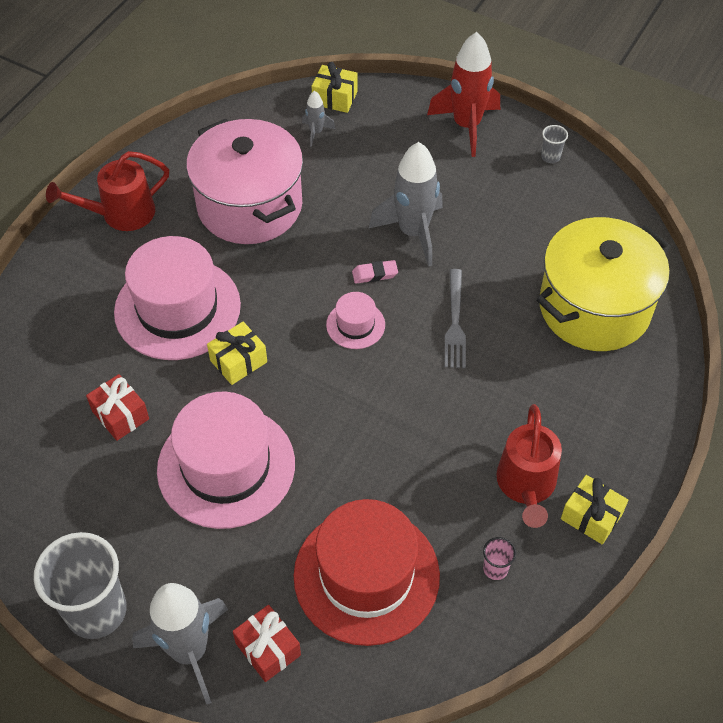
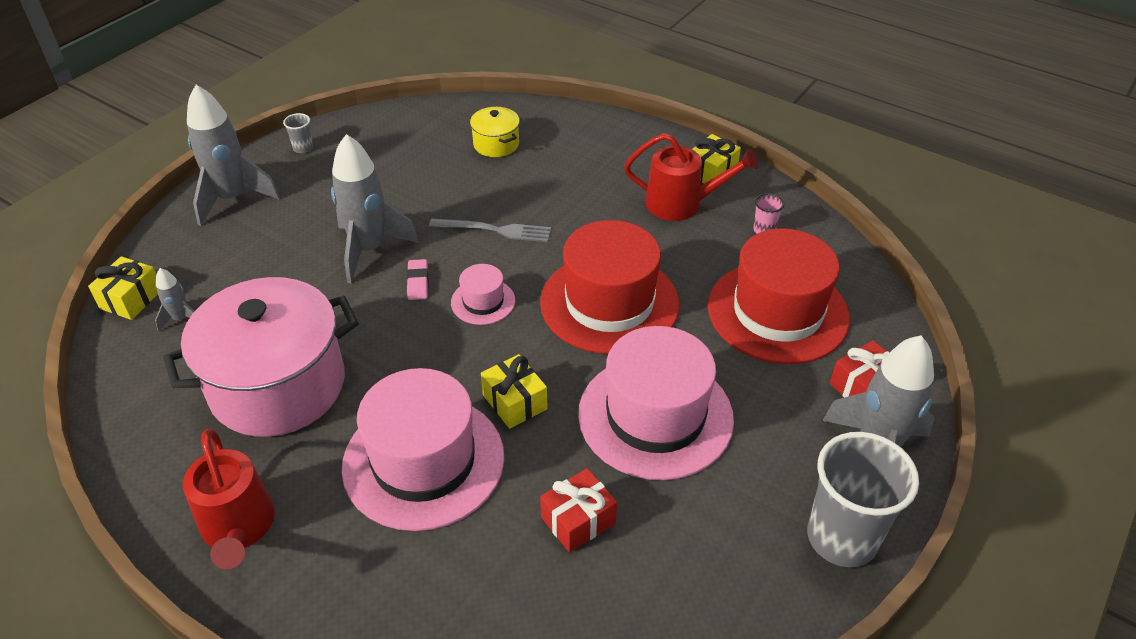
camera: 85 degrees left, 10 degrees down
red rocket [427,32,500,157] -> grey rocket [187,85,280,226]
yellow pot [536,217,671,351] -> yellow pot [470,107,520,157], size x0.44
none -> red hat [540,220,679,354]

